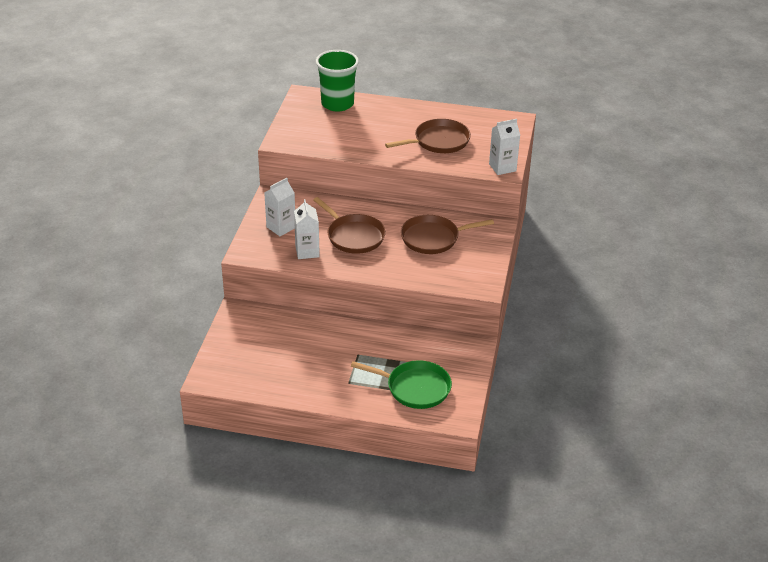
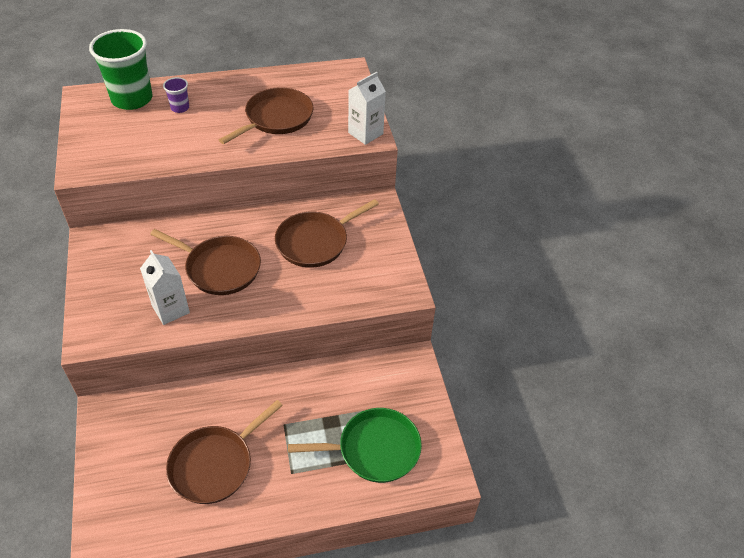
camera: 25 degrees left, 10 degrees up
white carton [264,178,295,236] -> none
none -> purple cup [163,77,189,113]
none -> brown pan [166,400,283,504]

